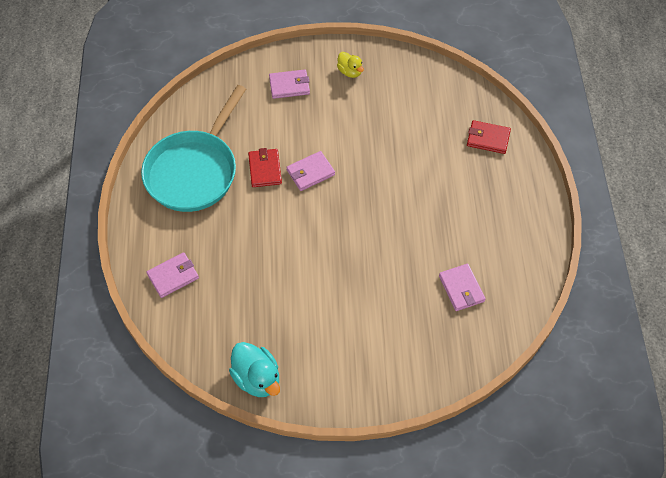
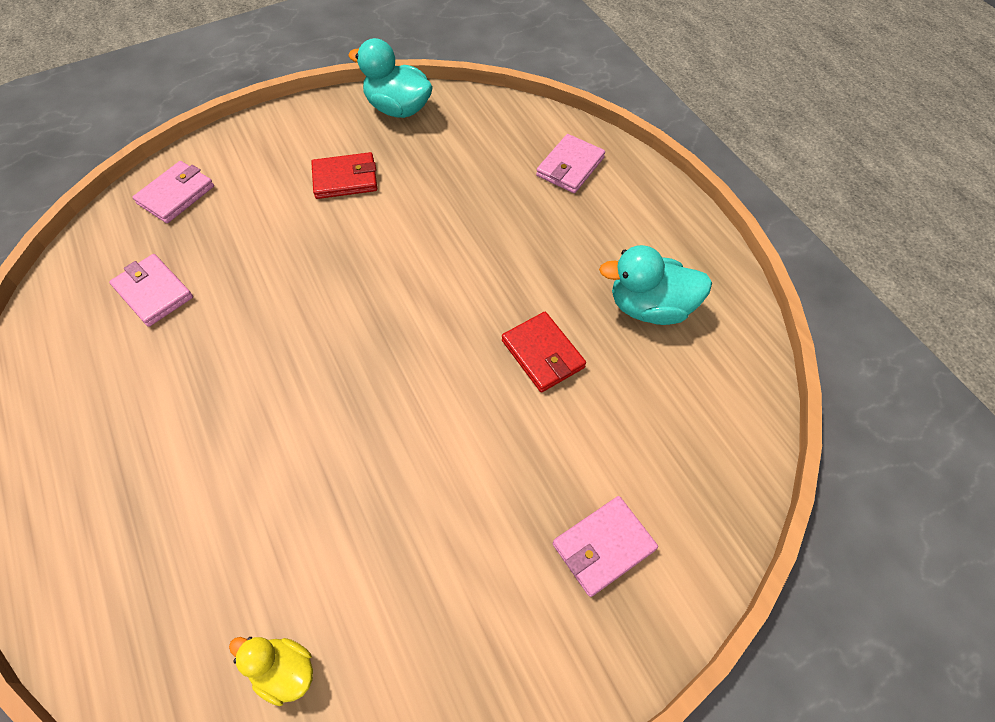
camera: 155 degrees right, 0 degrees up
turquoise pan [141,85,246,212] -> turquoise duck [599,245,712,325]
pink wallet [286,151,335,191] -> pink wallet moved to [133,161,214,223]
yellow duck [337,52,364,78] -> yellow duck moved to [229,637,313,706]
red wallet [467,120,511,154] -> red wallet moved to [311,152,377,199]

